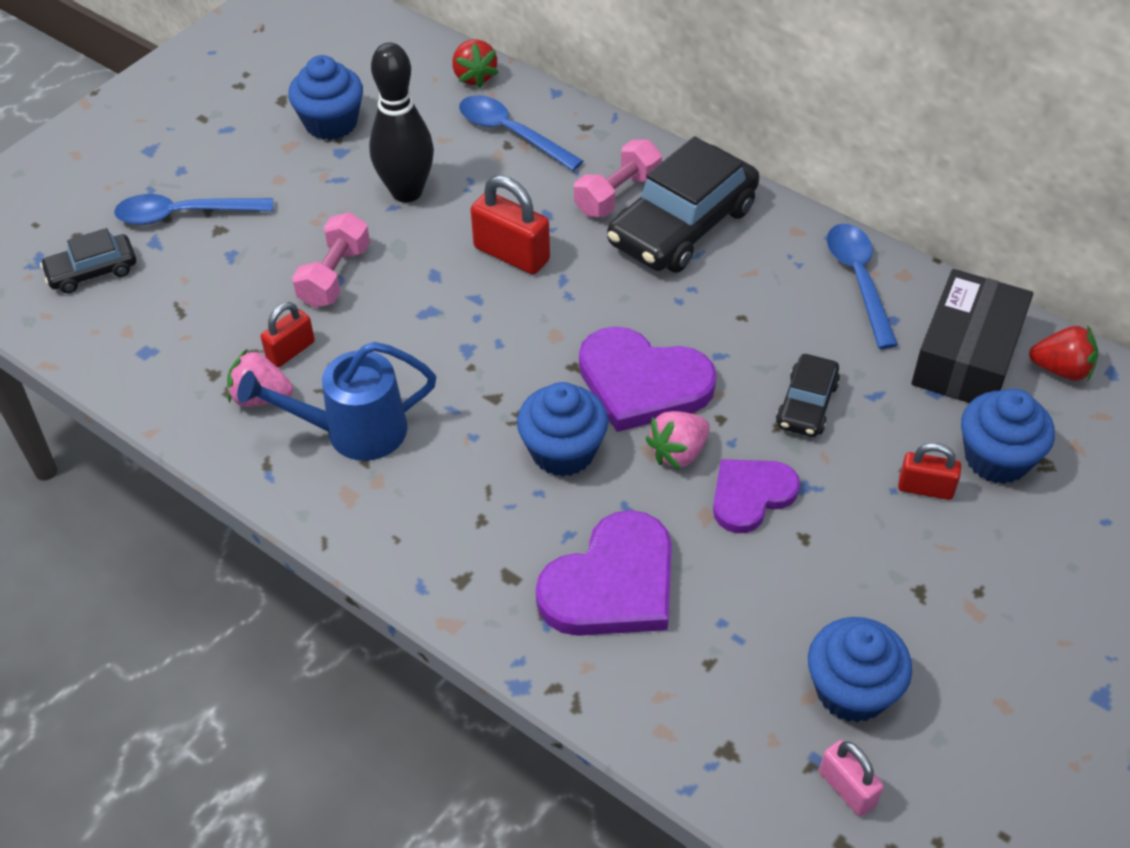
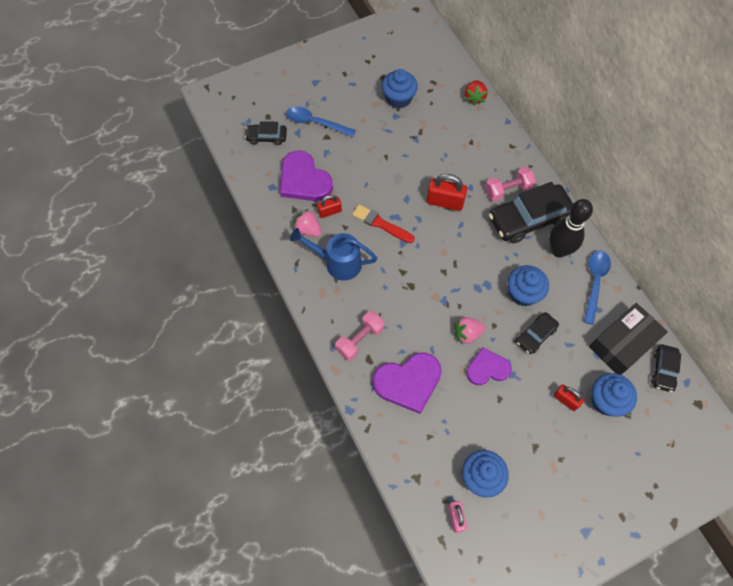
camera: 25 degrees right, 15 degrees up
pink dumbbell [292,212,370,308] -> pink dumbbell moved to [335,311,384,361]
black bowling pin [369,42,434,202] -> black bowling pin moved to [549,199,593,258]
blue spoon [459,95,583,171] -> none
red padlock [471,175,550,274] -> red padlock turned 45 degrees counterclockwise [426,174,467,211]
blue cupcake [517,382,608,477] -> blue cupcake moved to [508,265,549,306]
purple heart [579,326,717,432] -> purple heart moved to [280,150,333,201]
red strawberry [1029,325,1098,382] -> black car [651,345,681,392]
none -> red brush [352,204,415,243]

